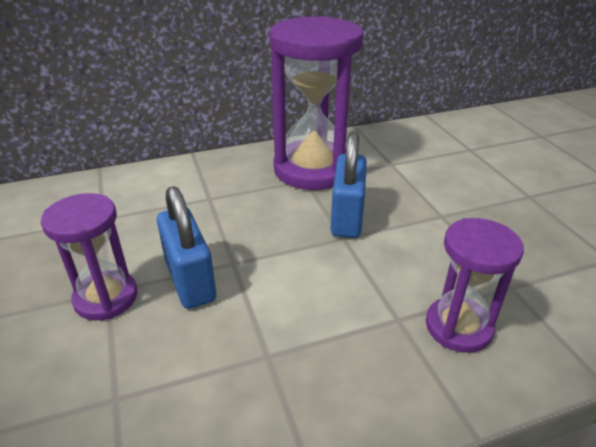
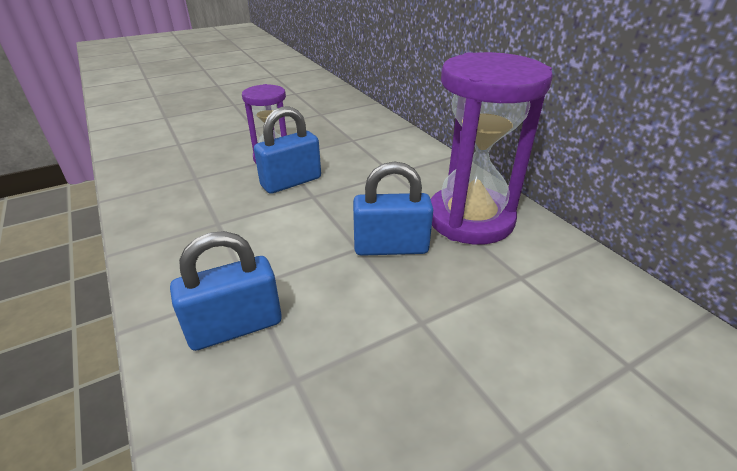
camera: 80 degrees right, 0 degrees up
purple hourglass [426,218,524,353] -> blue padlock [170,231,282,351]

